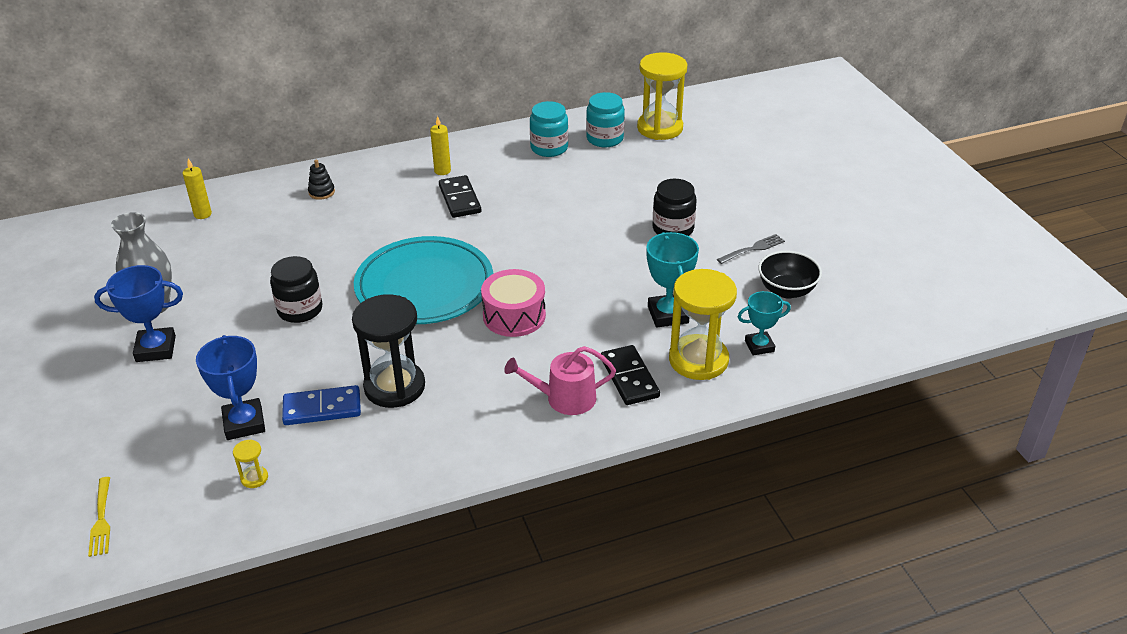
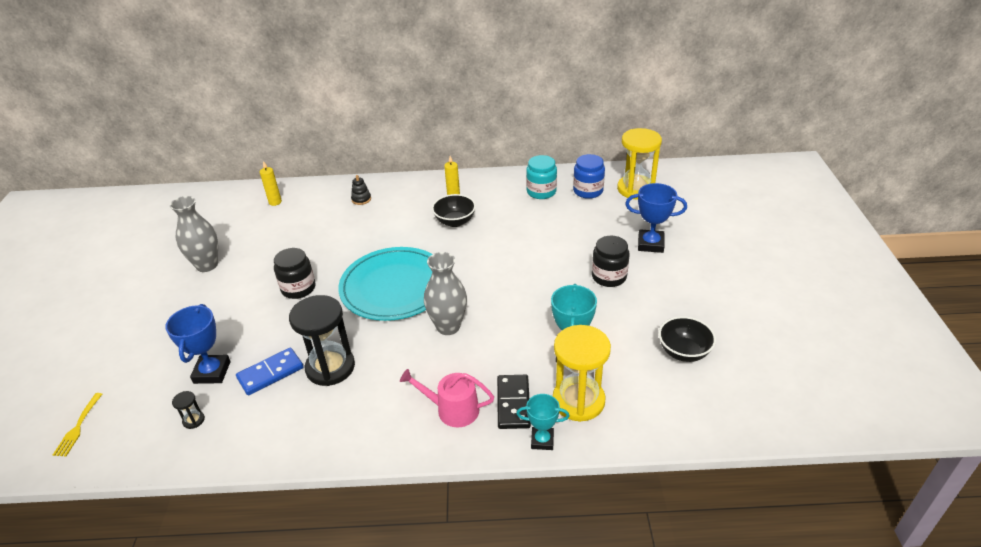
camera: 20 degrees right, 0 degrees up
blue trophy [94,265,183,362] -> blue trophy moved to [625,183,687,253]
yellow hourglass [233,440,268,488] -> black hourglass [172,391,205,429]
blue domino [282,385,361,425] -> blue domino turned 45 degrees counterclockwise [236,348,303,395]
black domino [439,175,481,218] -> black bowl [432,194,476,227]
pink drum [481,269,546,337] -> grey vase [424,252,467,335]
turquoise jar [586,92,625,147] -> blue jar [573,154,605,199]
grey fork [717,234,785,264] -> none
turquoise trophy [738,291,791,356] -> turquoise trophy moved to [516,394,570,450]

